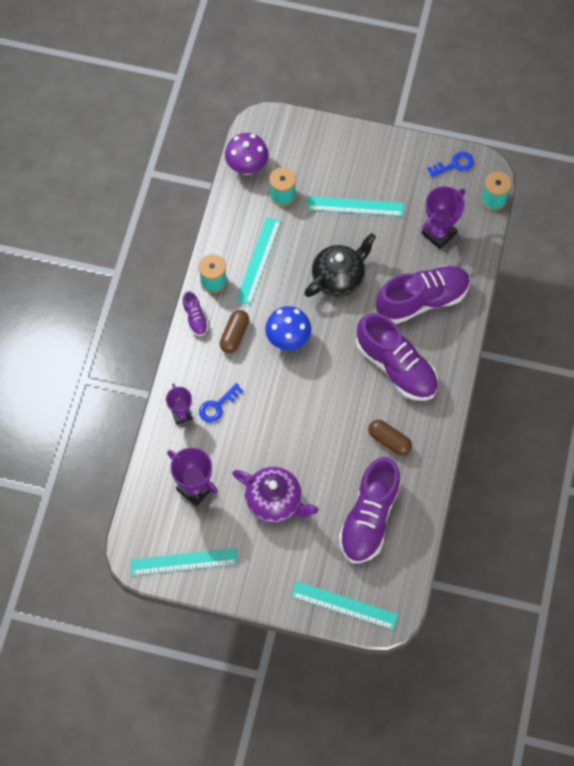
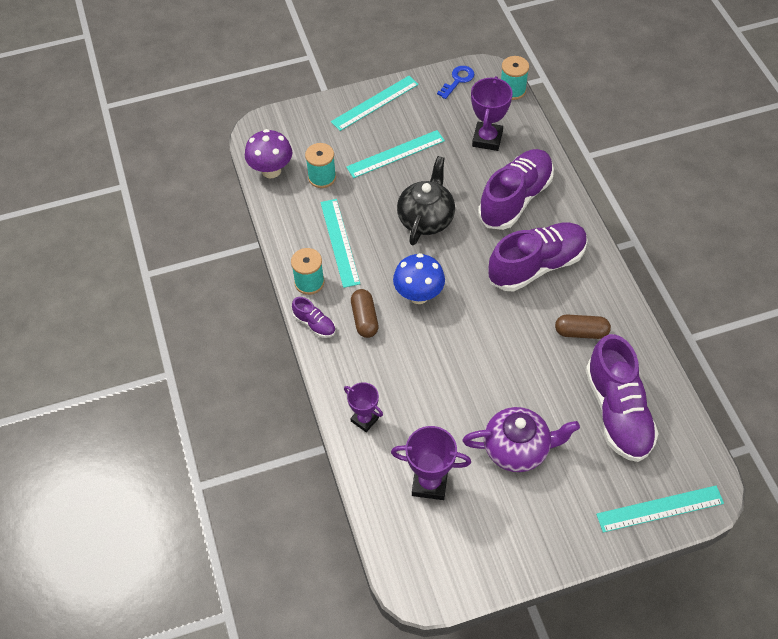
camera: 30 degrees left, 10 degrees down
turquoise ruler [131,548,238,576] -> turquoise ruler moved to [331,76,419,131]
blue key [199,383,244,422] -> none
purple shoe [356,313,438,401] -> purple shoe turned 45 degrees counterclockwise [488,223,588,291]

